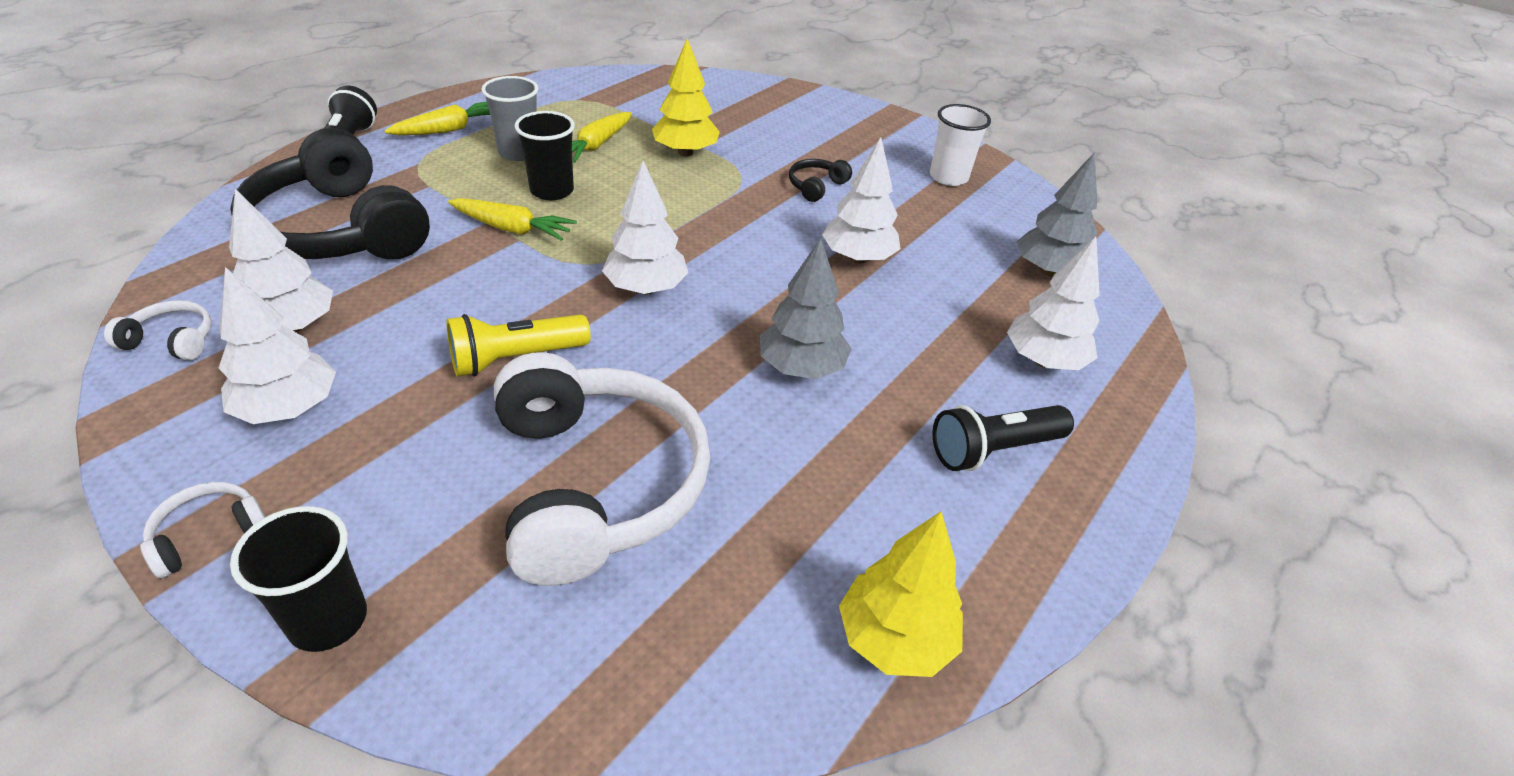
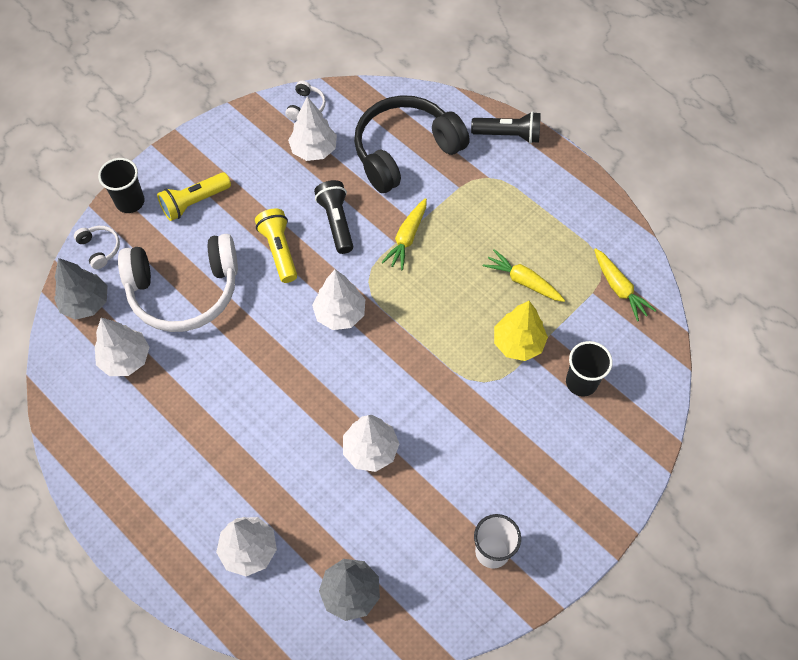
camera: 100 degrees right, 20 degrees up
white headphones [140,482,265,578] -> white headphones moved to [74,226,120,269]
white tree [219,267,336,424] -> white tree moved to [95,318,150,376]
yellow carrot [384,102,490,135] -> yellow carrot moved to [594,248,656,322]
grey cup [481,76,539,161] -> none
black cup [515,111,575,200] -> black cup moved to [566,341,613,397]
grey tree [760,238,851,379] -> grey tree moved to [54,258,107,320]
black headphones [789,159,852,202] -> none
yellow tree [839,511,963,677] -> none
black flashlight [933,405,1074,471] -> black flashlight moved to [314,180,353,254]
none -> yellow flashlight [157,172,231,221]

